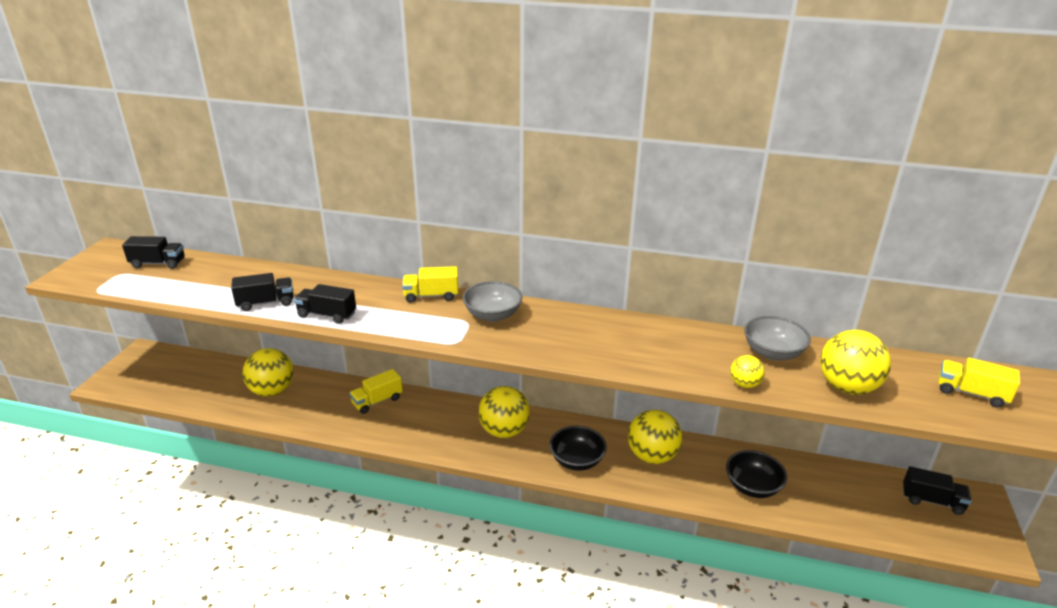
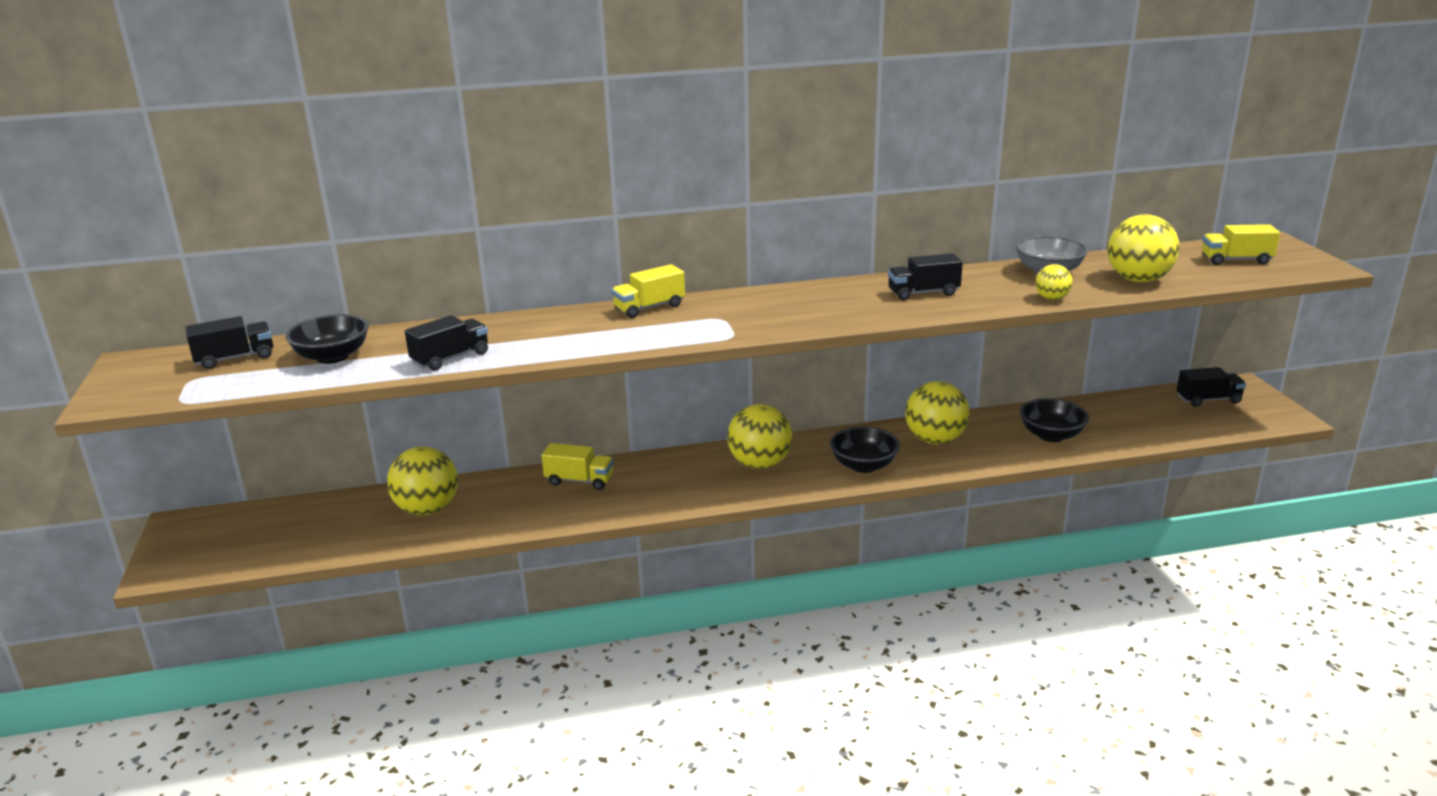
camera: 25 degrees left, 5 degrees down
black truck [294,284,356,324] -> black truck moved to [888,253,963,300]
yellow truck [349,369,403,414] -> yellow truck turned 105 degrees counterclockwise [541,443,614,490]
grey bowl [463,281,522,322] -> none
none -> black bowl [286,314,369,364]

